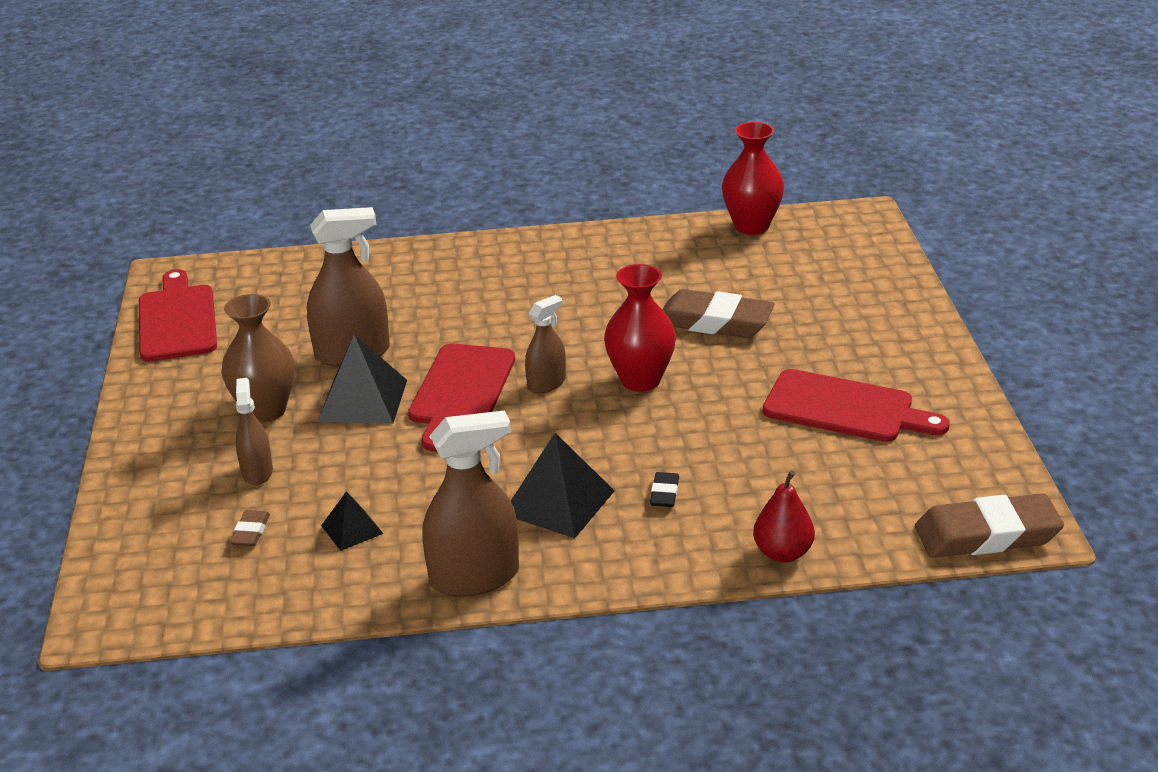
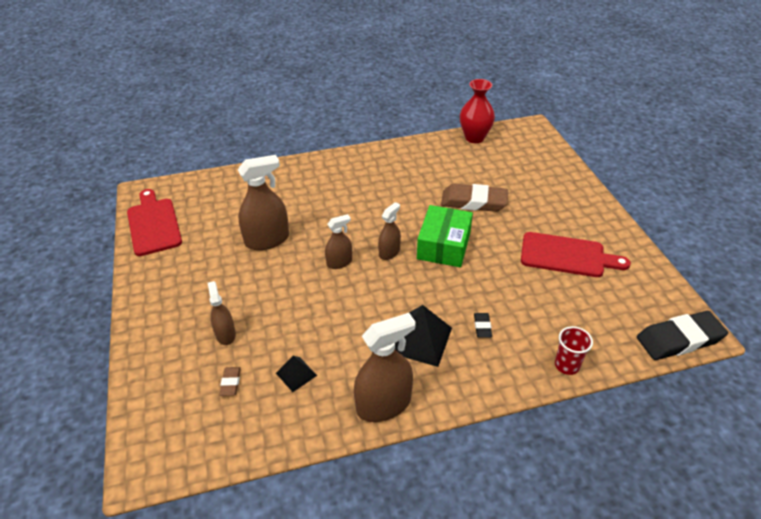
camera: 10 degrees left, 10 degrees up
brown vase [221,294,295,423] -> none
black pyramid [318,334,407,424] -> none
red cutting board [408,344,515,452] -> brown spray bottle [325,214,352,269]
red vase [604,264,676,392] -> green box [417,205,473,267]
red pear [753,470,815,562] -> red cup [555,326,593,375]
brown eraser [915,493,1064,558] -> black eraser [637,311,728,360]

